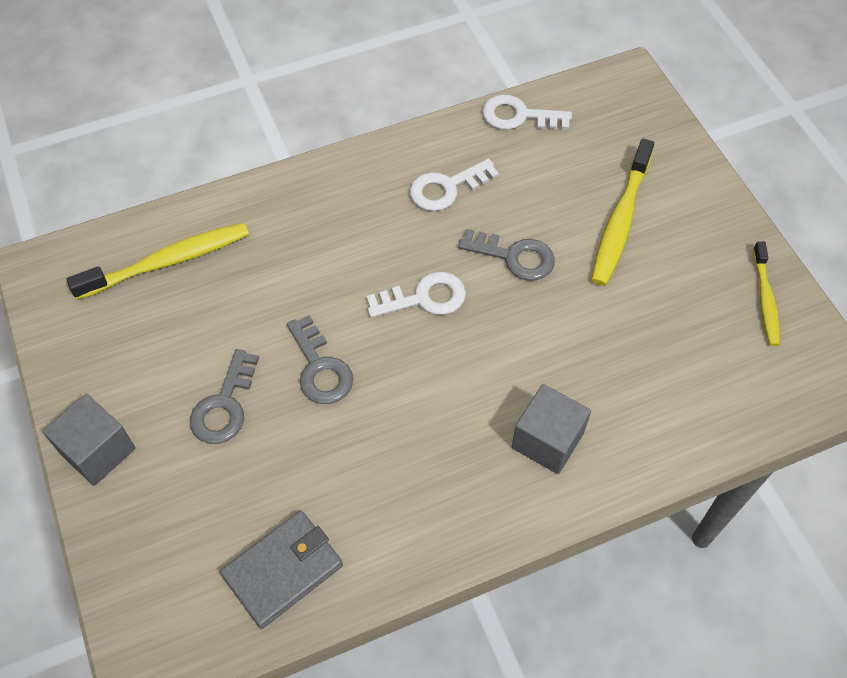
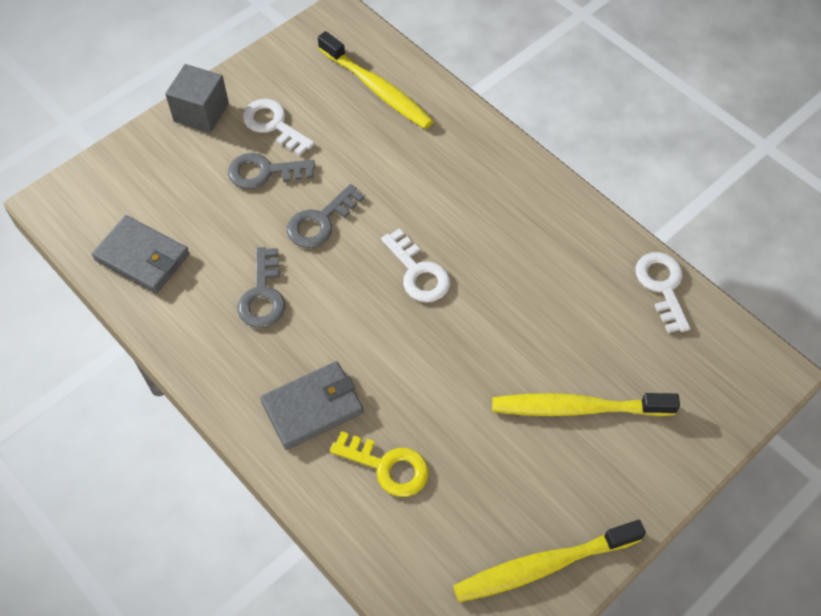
camera: 70 degrees right, 0 degrees up
white key [410,159,499,211] -> white key moved to [243,99,315,156]
grey key [458,229,555,281] -> grey key moved to [238,247,285,328]
grey cube [512,384,591,474] -> grey wallet [260,361,364,450]
yellow toothbrush [753,241,780,346] -> yellow toothbrush [453,520,646,602], size x1.60
none -> yellow key [330,431,429,497]

